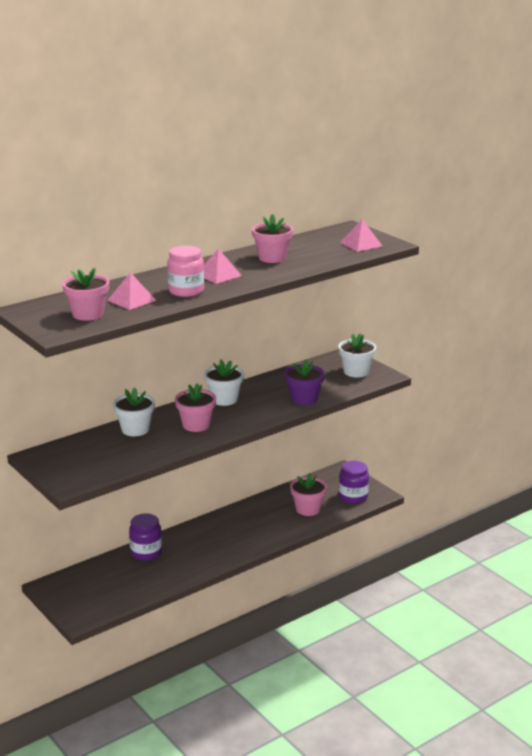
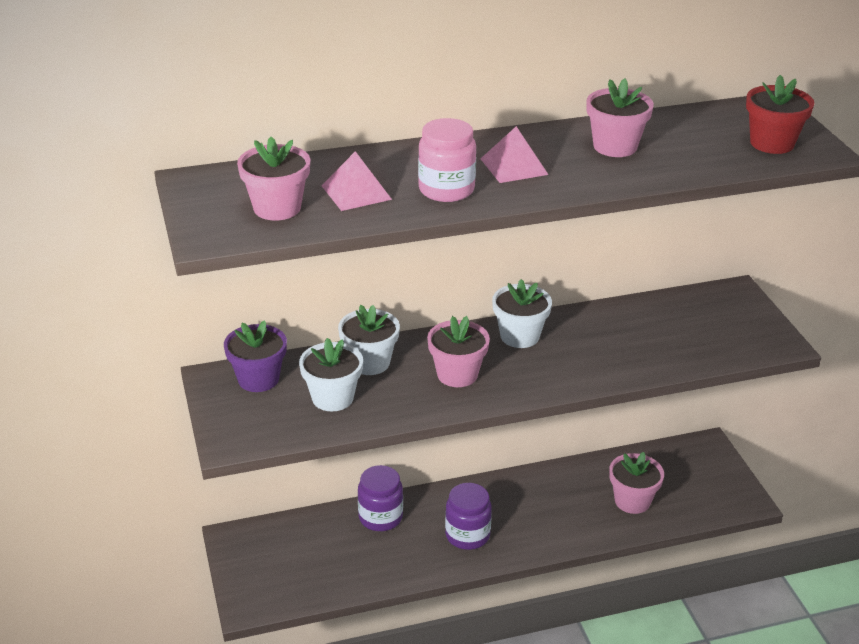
camera: 20 degrees right, 10 degrees up
purple flower pot [285,359,325,405] -> purple flower pot moved to [224,320,287,392]
white flower pot [338,333,376,378] -> white flower pot moved to [299,338,363,412]
purple jar [339,461,369,504] -> purple jar moved to [445,483,492,550]
pink pyramid [340,219,382,252] -> red flower pot [746,75,815,154]

